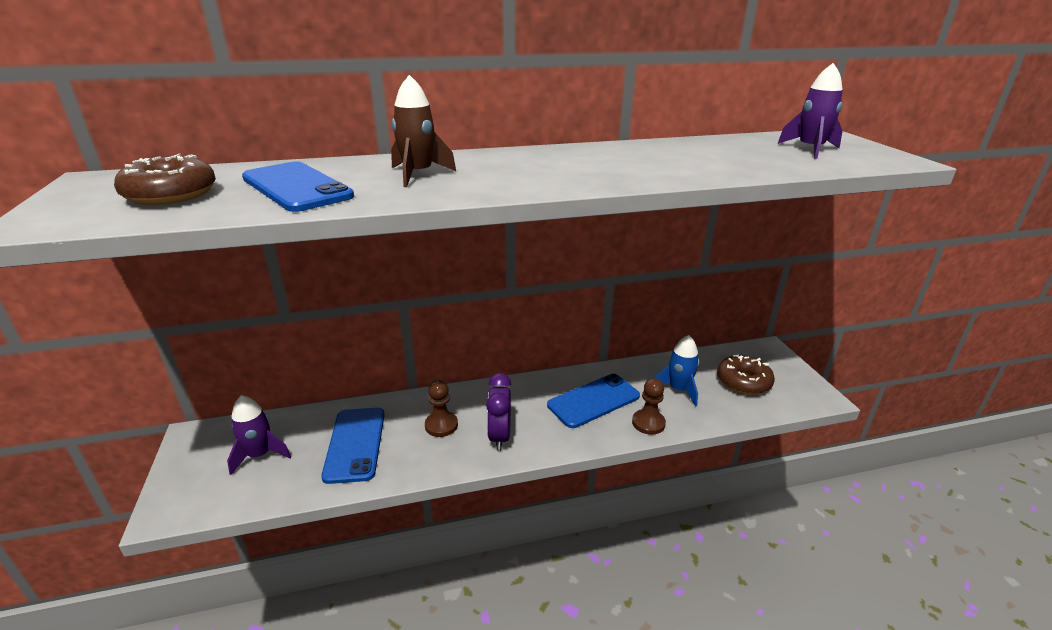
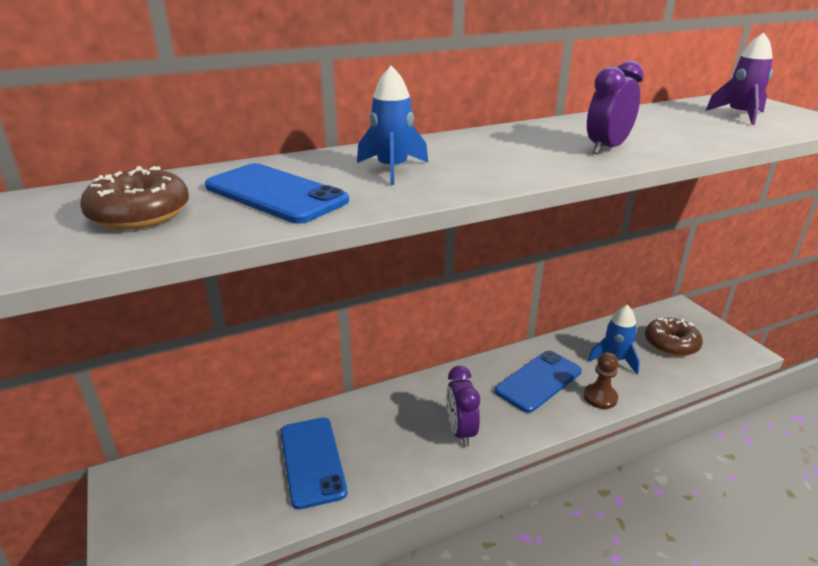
camera: 10 degrees left, 0 degrees up
purple rocket [227,395,291,475] -> none
brown rocket [391,75,456,187] -> blue rocket [357,66,428,185]
brown pawn [425,380,458,437] -> none
none -> purple clock [587,61,644,154]

